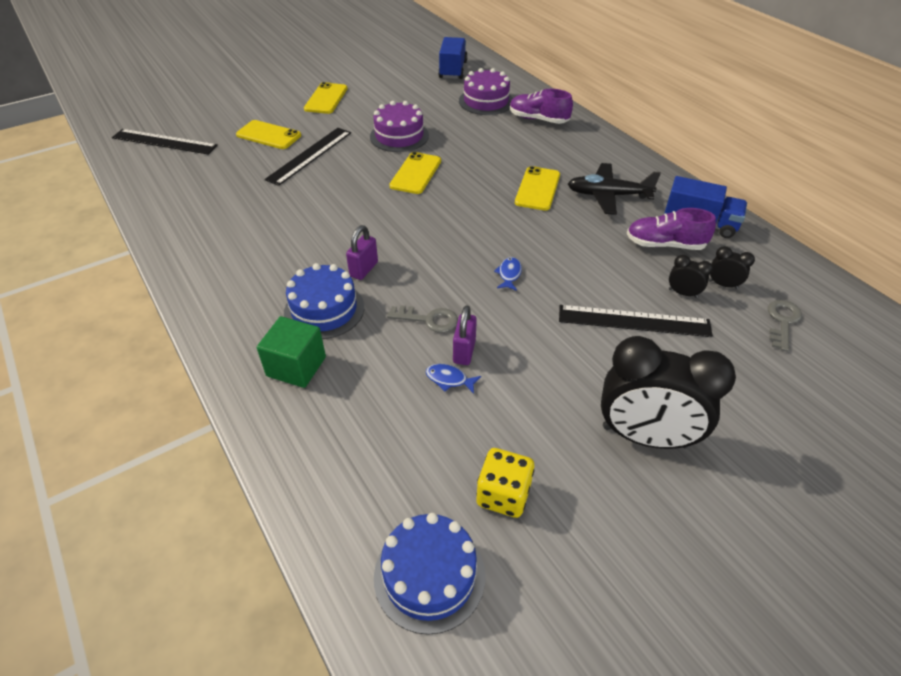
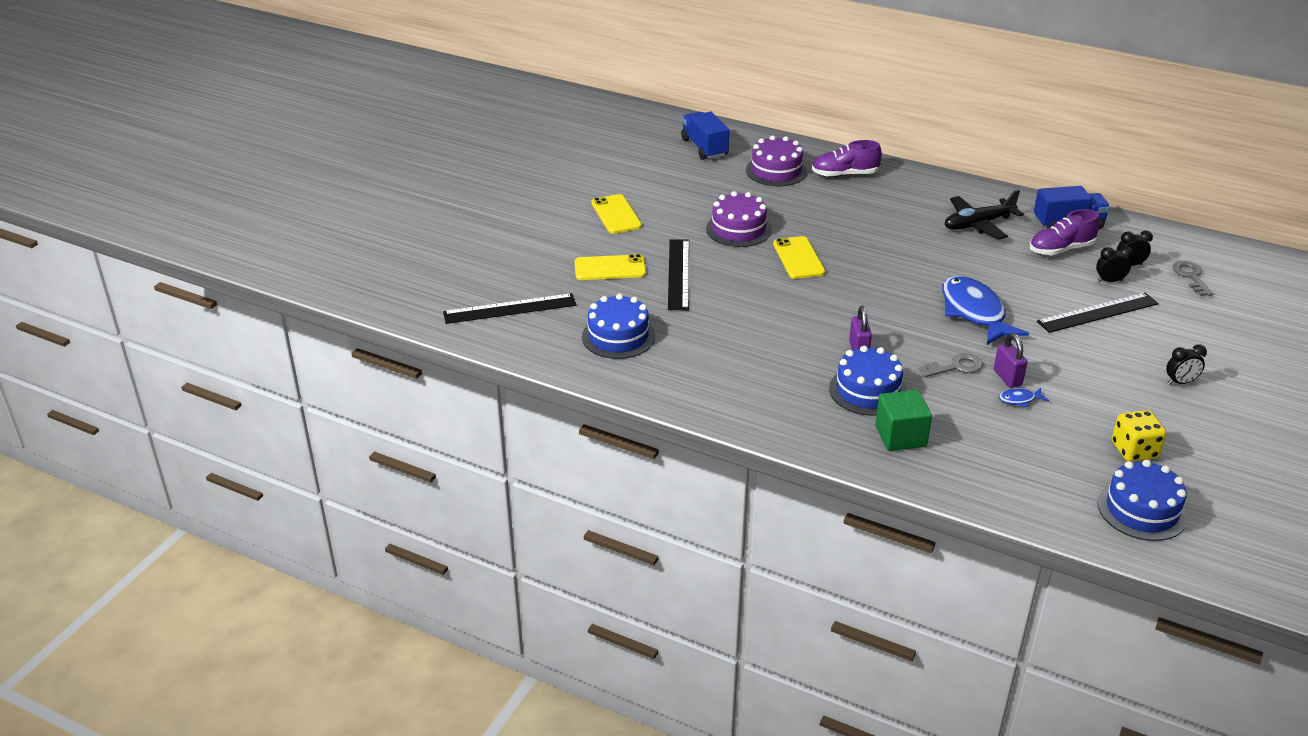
camera: 30 degrees left, 10 degrees down
blue fish [494,257,522,291] -> blue fish [942,276,1029,345], size x2.47
yellow phone [515,166,560,211] -> none
black clock [601,336,736,449] -> black clock [1166,344,1207,385], size x0.42
none -> blue cake [582,294,655,359]

